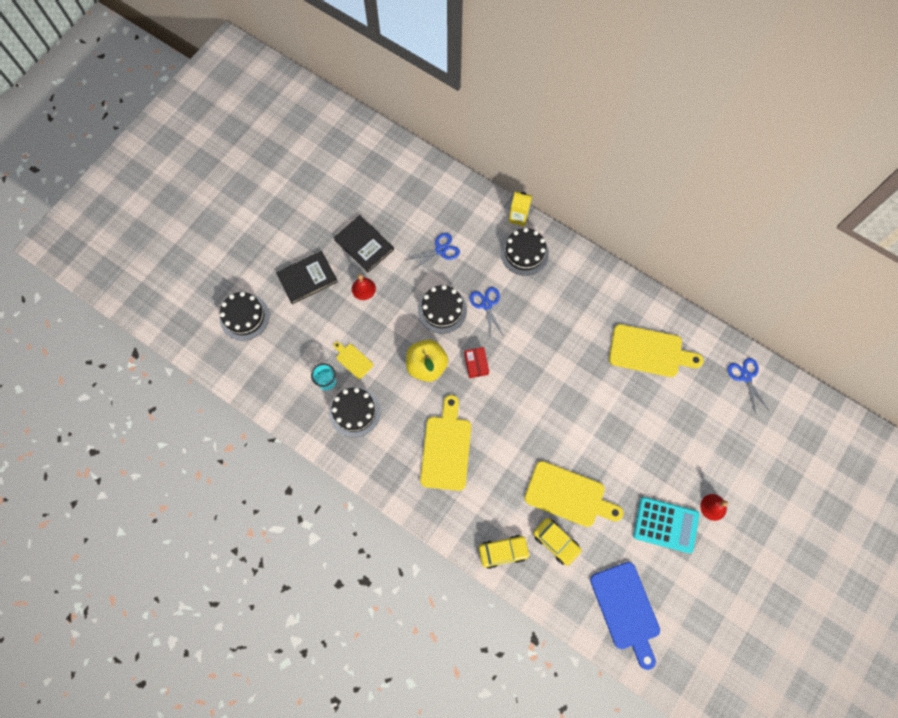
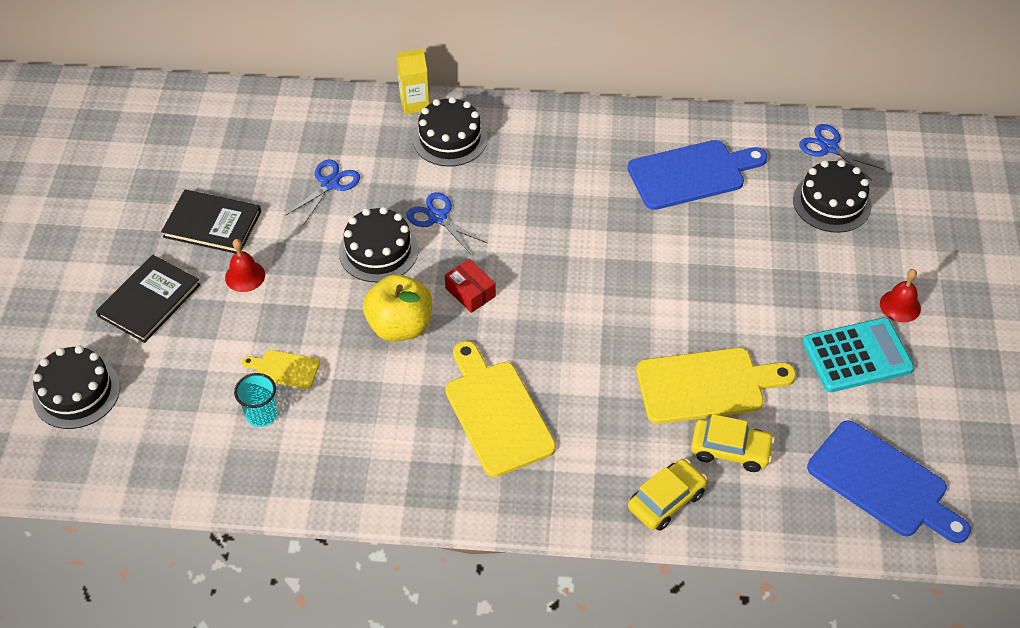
camera: 30 degrees left, 20 degrees down
black cake [329,387,381,437] -> black cake moved to [793,160,871,233]
yellow cutting board [609,324,704,377] -> blue cutting board [627,140,768,210]

